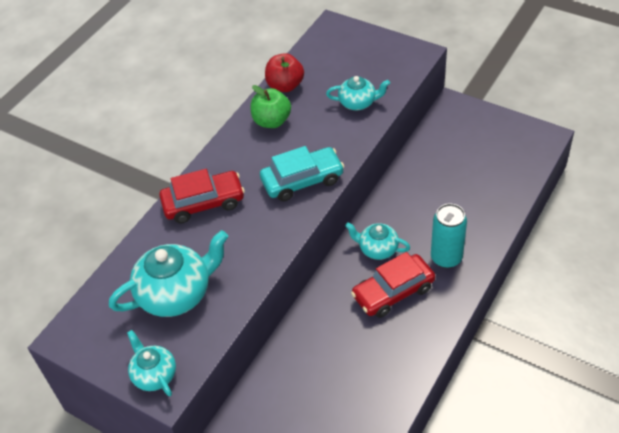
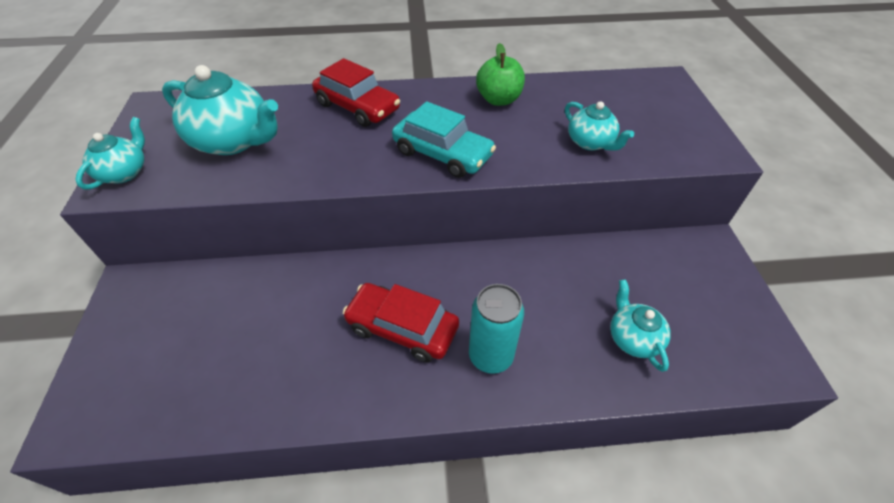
camera: 50 degrees right, 0 degrees up
red apple [265,53,304,92] -> none
turquoise teapot [345,222,410,260] -> turquoise teapot moved to [610,279,671,372]

